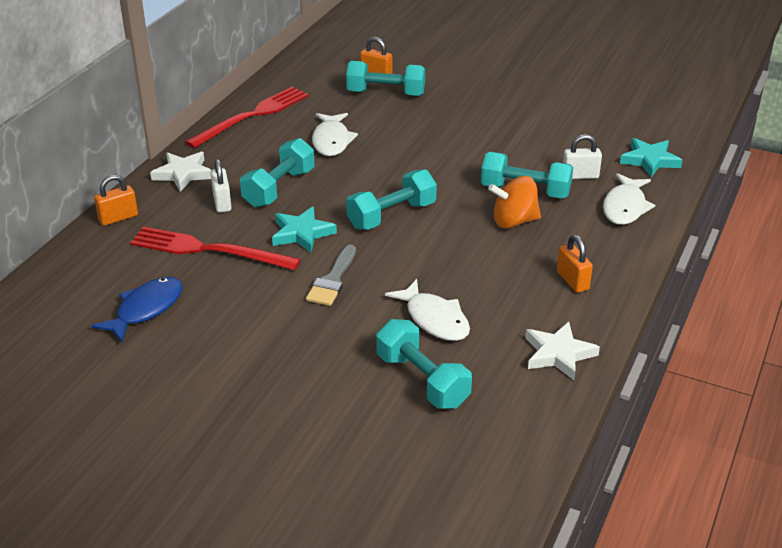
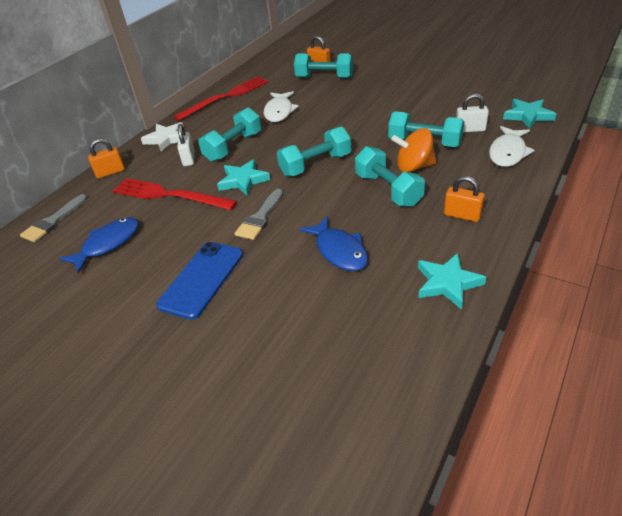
camera: 10 degrees right, 5 degrees up
turquoise dumbbell [376,319,472,409] -> turquoise dumbbell moved to [355,146,425,207]
white fish [385,279,470,341] -> blue fish [299,216,368,271]
white star [525,322,600,380] -> turquoise star [418,253,486,310]
orange padlock [557,235,593,293] -> orange padlock turned 45 degrees counterclockwise [444,176,485,222]
none -> grey brush [20,194,87,242]
none -> blue phone [156,242,243,320]

